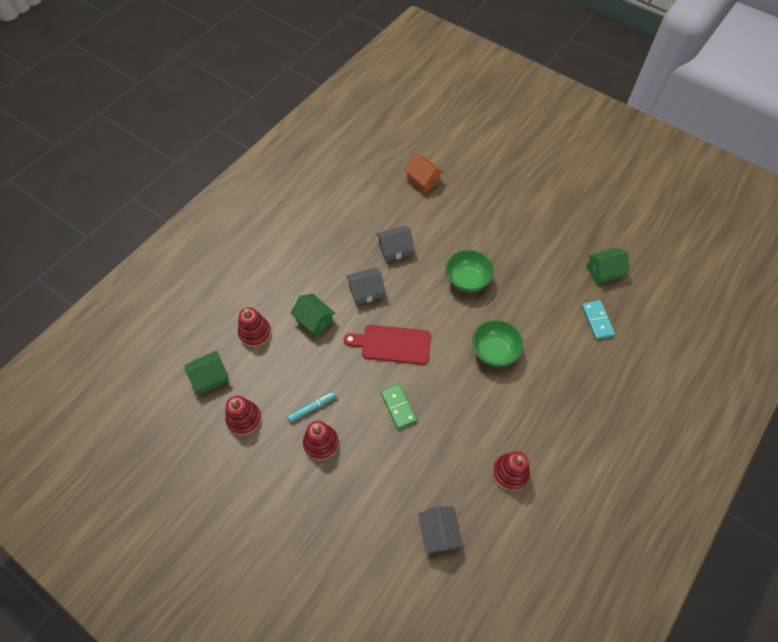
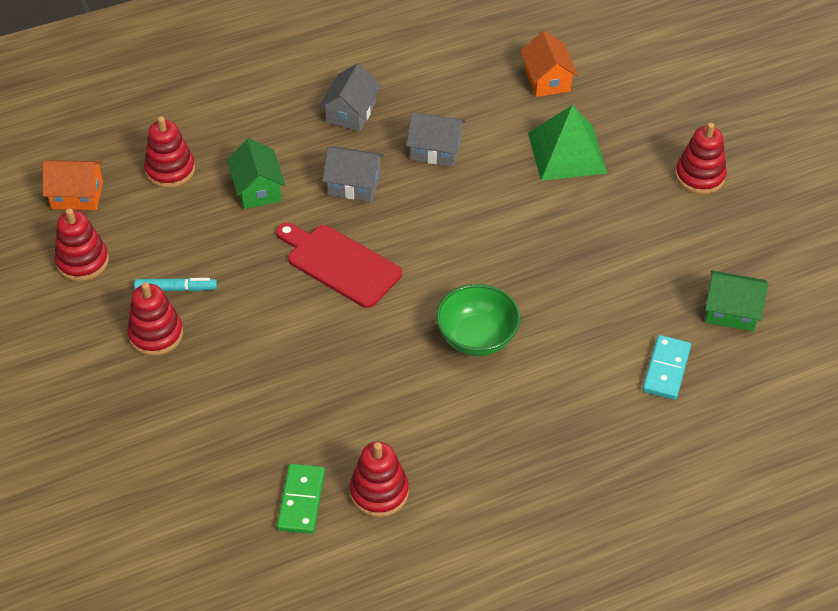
camera: 30 degrees right, 10 degrees down
green house [184,350,229,394] -> orange house [43,160,103,210]
green domino [381,384,417,429] -> green domino moved to [277,464,325,534]
grey house [418,506,463,554] -> grey house moved to [319,63,381,131]
green bowl [446,250,494,293] -> none
none -> green pyramid [528,105,607,181]
none -> red stacking toy [675,123,727,194]

